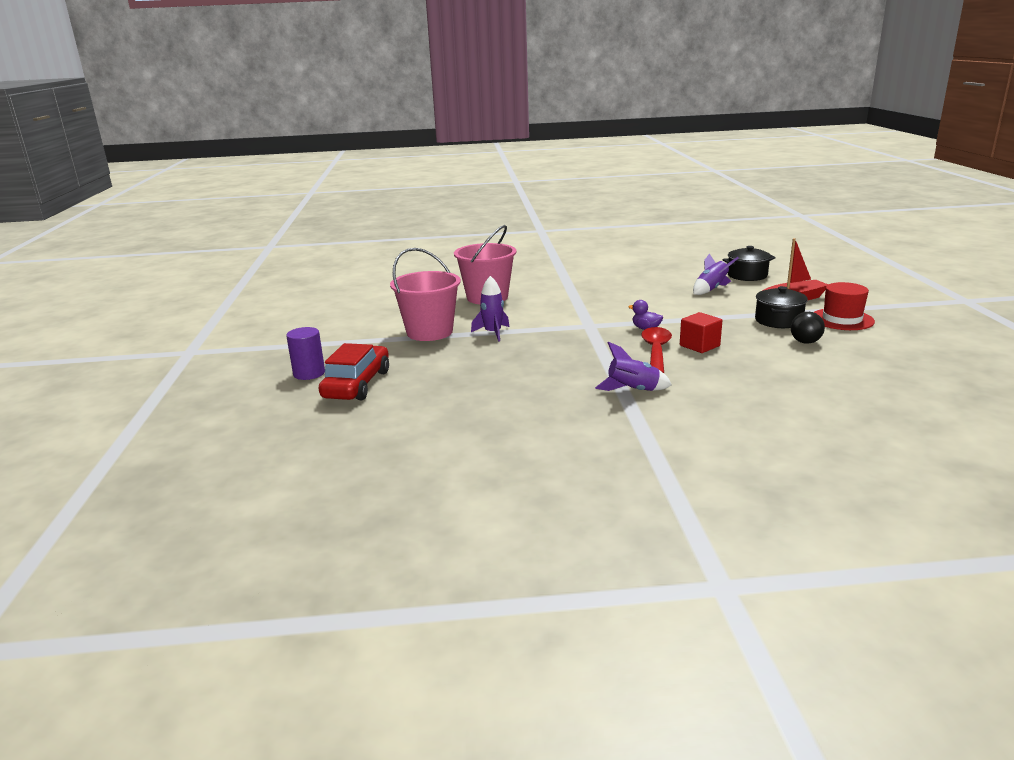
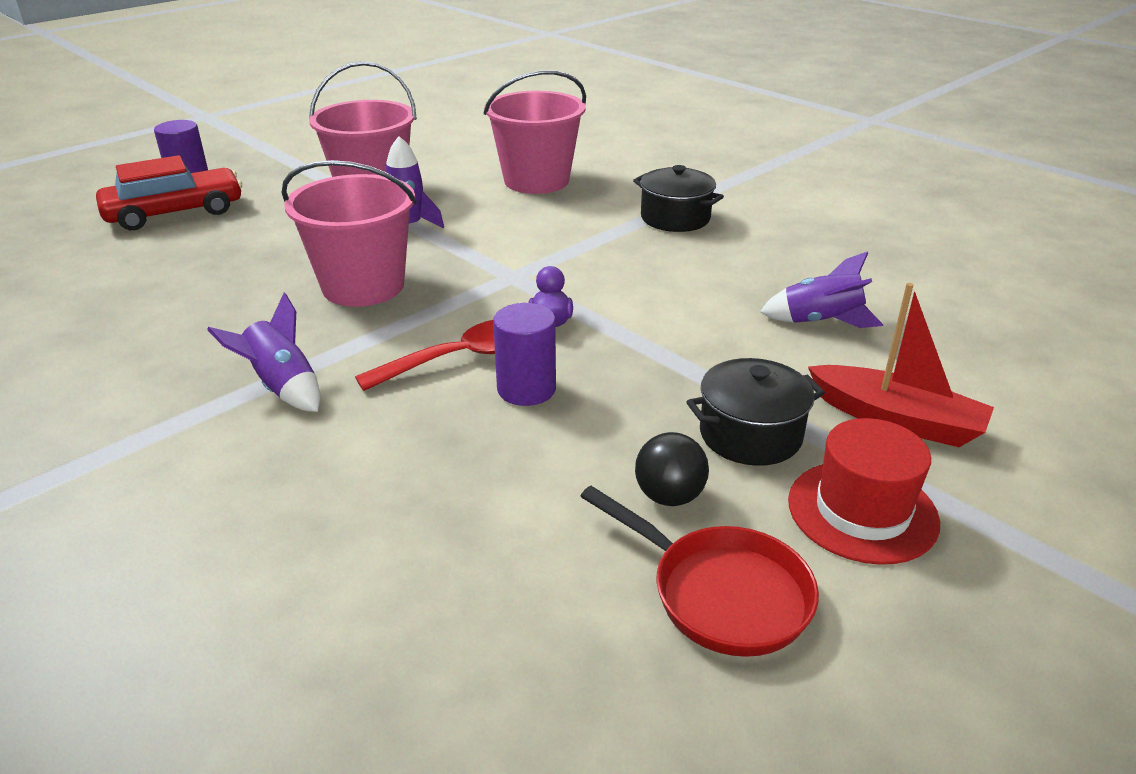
camera: 50 degrees right, 10 degrees up
red cube [680,312,723,353] -> purple cylinder [493,303,556,406]
black pot [722,246,776,281] -> black pot moved to [633,165,724,232]
none -> pink bucket [282,160,417,307]
none -> red pan [581,486,819,657]

